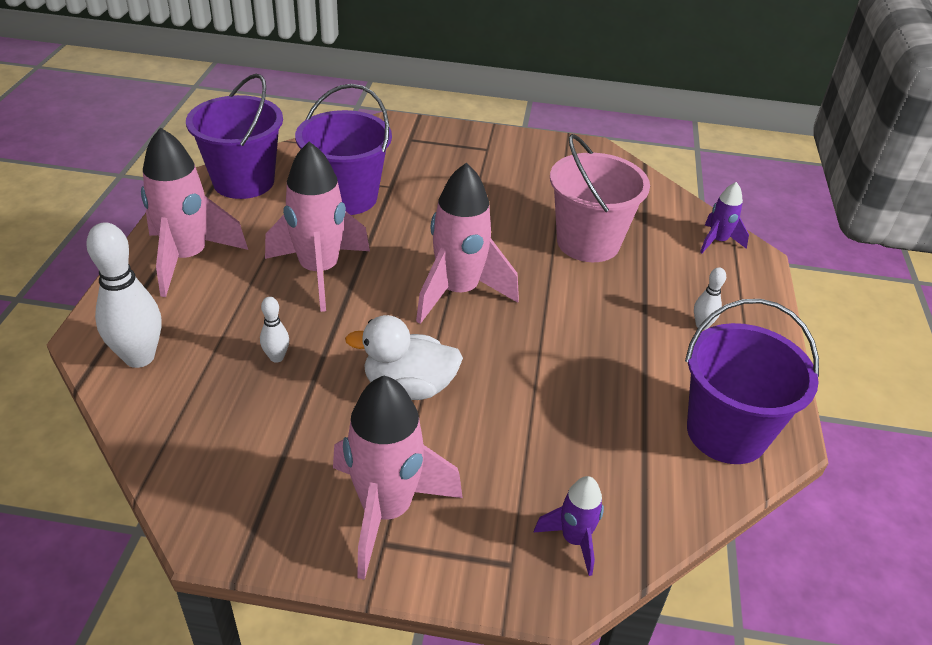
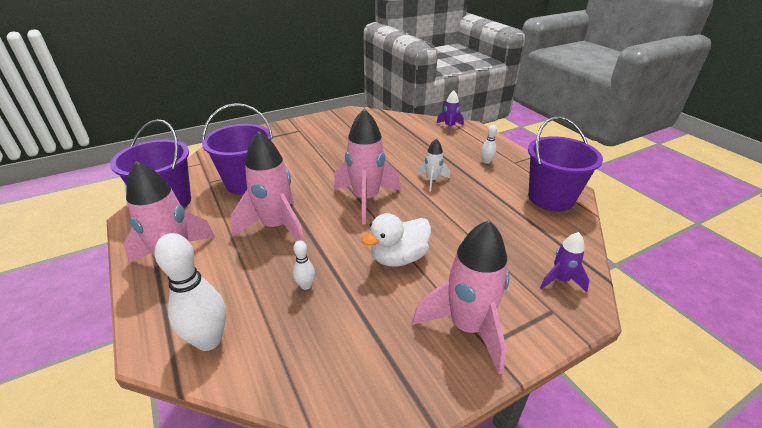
camera: 35 degrees left, 5 degrees down
pink bucket [550,134,650,262] -> none
none -> white rocket [417,139,450,192]

